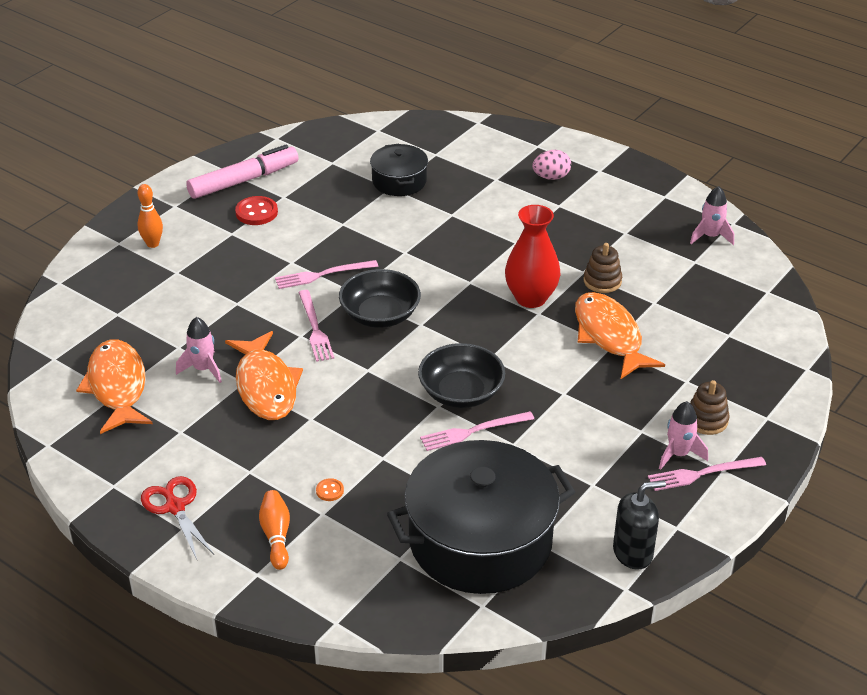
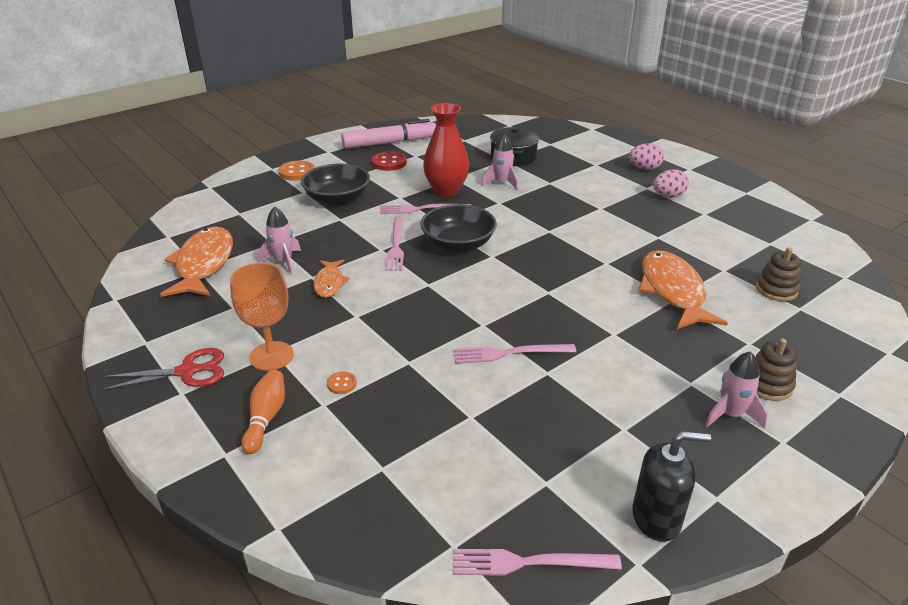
camera: 15 degrees right, 5 degrees down
orange bowling pin [138,184,163,248] -> orange button [278,160,315,181]
red scissors [141,476,214,559] -> red scissors turned 90 degrees clockwise [101,348,224,391]
orange fish [225,331,303,420] -> orange fish [313,260,350,298], size x0.53
black pot [387,440,575,594] -> none
black bowl [418,343,505,408] -> black bowl moved to [301,164,370,205]
red vase [505,205,560,308] -> red vase moved to [423,103,469,196]
brown stacking toy [584,243,622,293] -> brown stacking toy moved to [756,247,801,301]
pink fork [648,457,766,491] -> pink fork moved to [454,549,622,575]
pink rocket [690,186,734,245] -> pink rocket moved to [481,134,518,191]
none -> orange goblet [230,263,294,371]
none -> pink egg [653,169,689,198]

